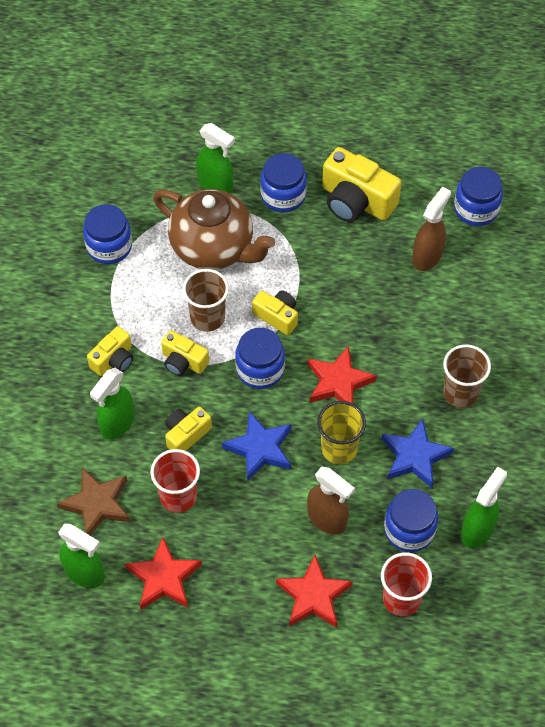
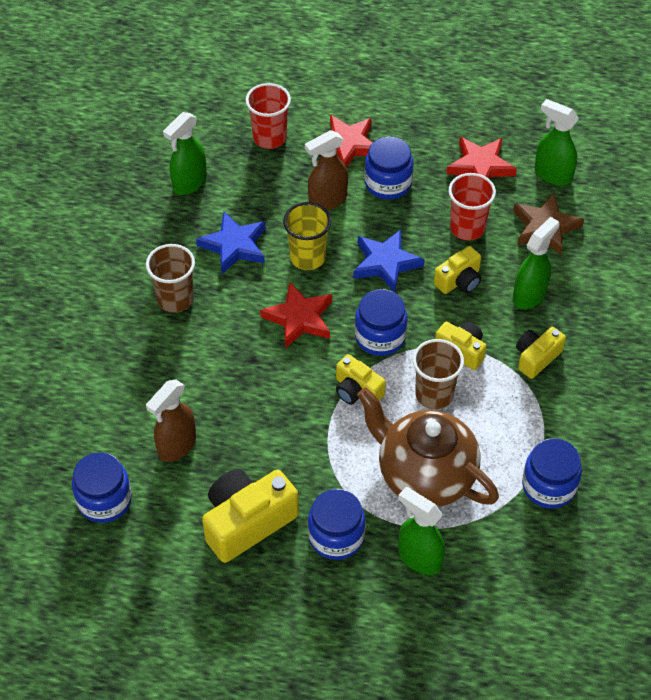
camera: 175 degrees left, 5 degrees down
brown spray bottle [307,467,355,535] -> brown spray bottle turned 75 degrees counterclockwise [305,130,348,210]
yellow camera [322,147,402,222] -> yellow camera turned 75 degrees counterclockwise [202,469,299,563]
blue jar [384,489,438,552] -> blue jar moved to [364,137,414,200]

